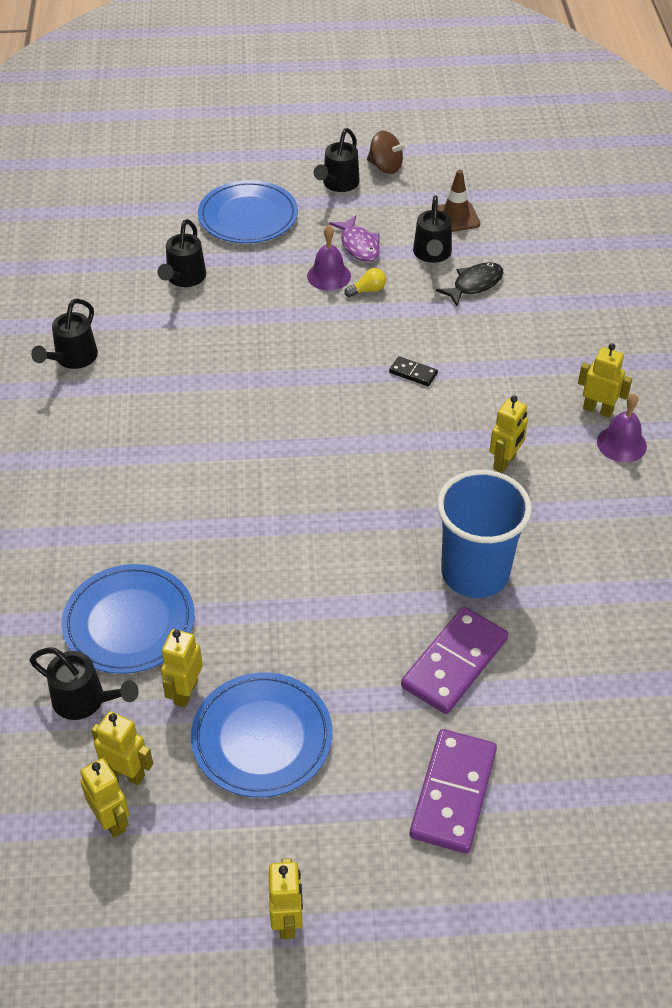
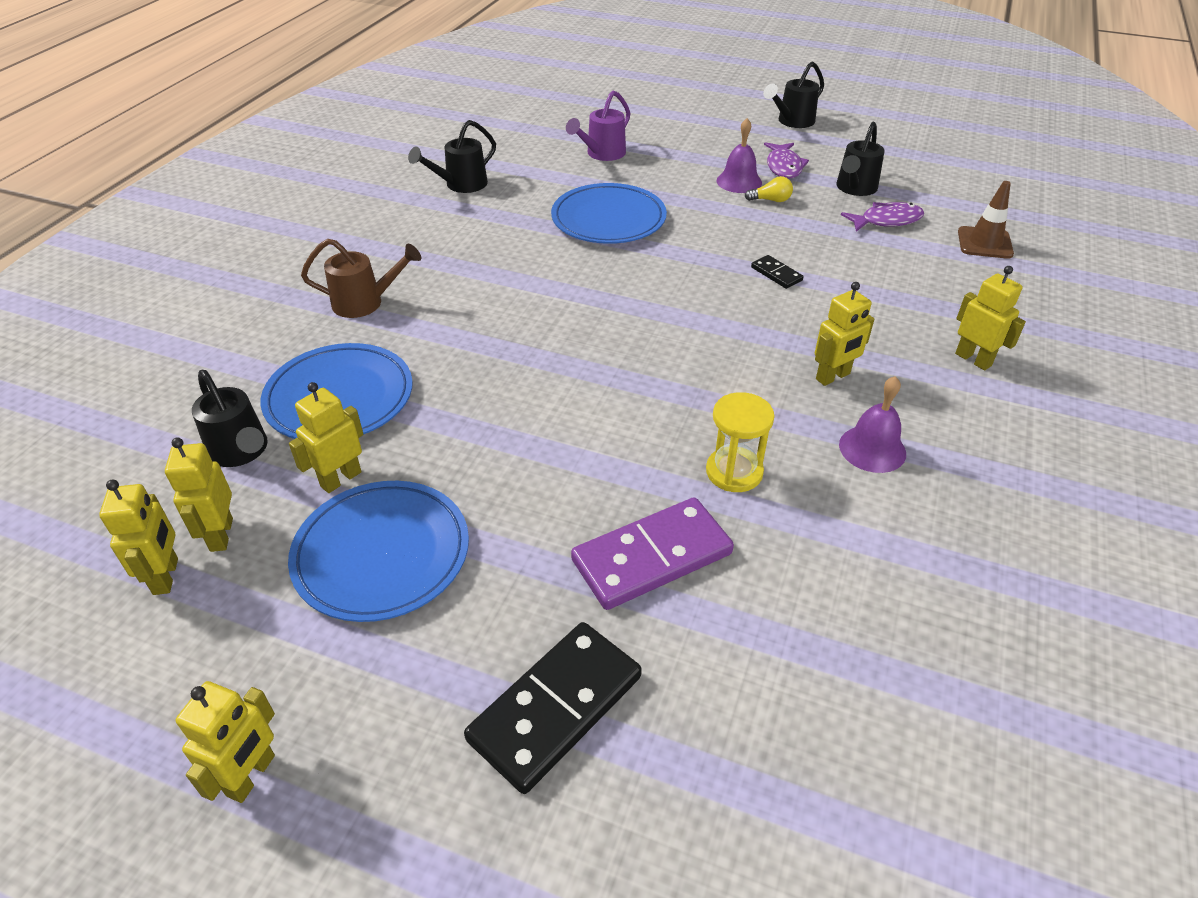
camera: 25 degrees right, 5 degrees down
yellow robot [91,711,153,785] -> yellow robot turned 150 degrees counterclockwise [165,438,233,552]
black watering can [158,219,206,287] -> purple watering can [566,90,630,161]
blue plate [198,180,298,243] -> blue plate moved to [551,183,667,244]
brown spinning top [367,131,408,174] -> none
purple domino [410,729,497,854] -> black domino [464,622,642,794]
black fish [436,262,504,306] -> purple fish [841,202,924,232]
brown traffic cone [437,170,480,232] -> brown traffic cone moved to [958,181,1014,259]
blue cup [437,470,532,598] -> yellow hourglass [706,392,775,492]
purple bell [597,394,647,462] -> purple bell moved to [839,376,906,473]
none -> brown watering can [301,239,421,318]

